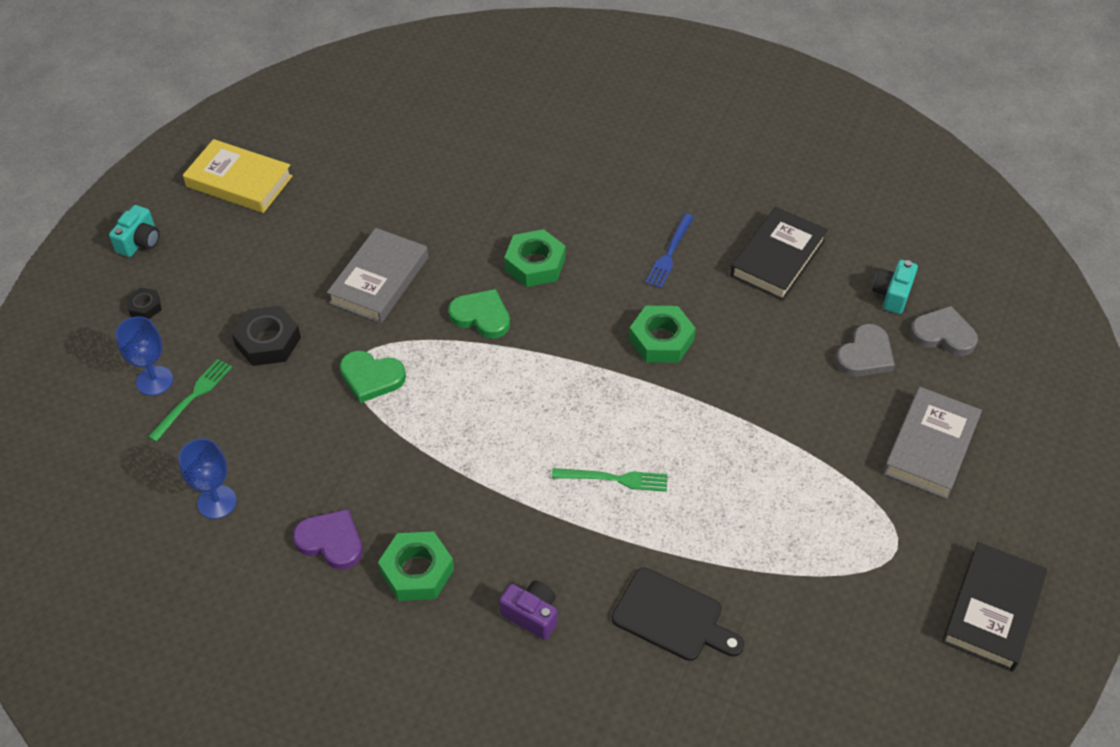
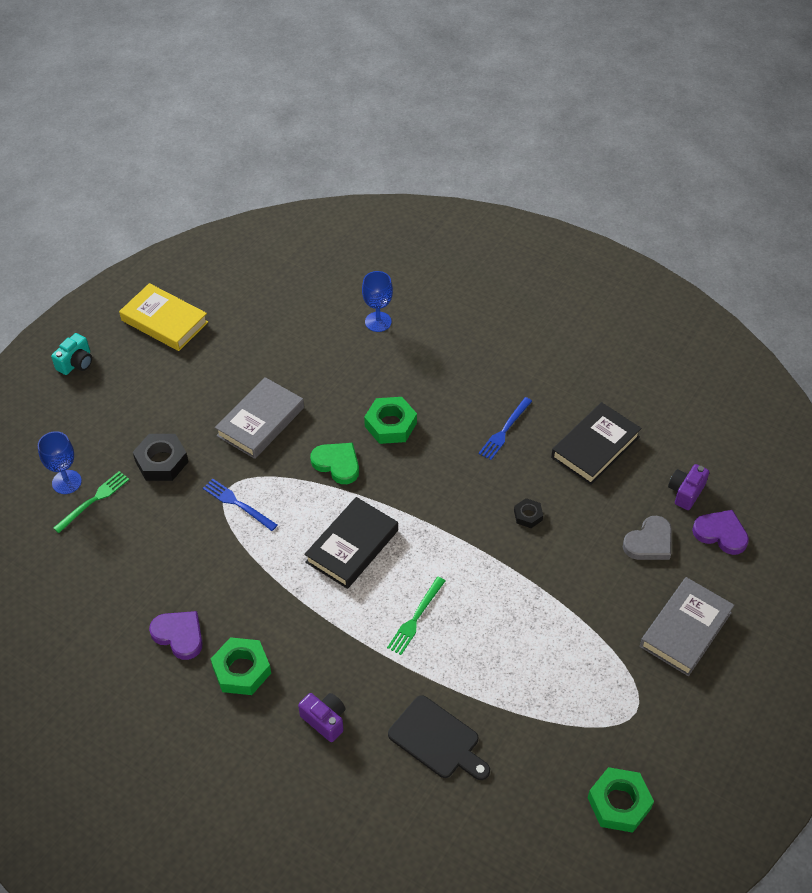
camera: 10 degrees right, 0 degrees up
black nut [126,287,162,319] -> black nut moved to [514,498,543,528]
blue goblet [179,438,237,519] -> blue goblet moved to [362,271,393,332]
green heart [340,351,406,403] -> blue fork [203,479,277,531]
green fork [552,468,668,492] -> green fork turned 105 degrees clockwise [387,577,445,655]
green nut [629,306,696,363] -> green nut moved to [588,767,654,833]
turquoise camera [873,260,918,314] -> purple camera [668,464,709,510]
grey heart [910,306,978,356] -> purple heart [692,510,749,555]
black book [942,542,1047,672] -> black book moved to [304,497,398,589]

